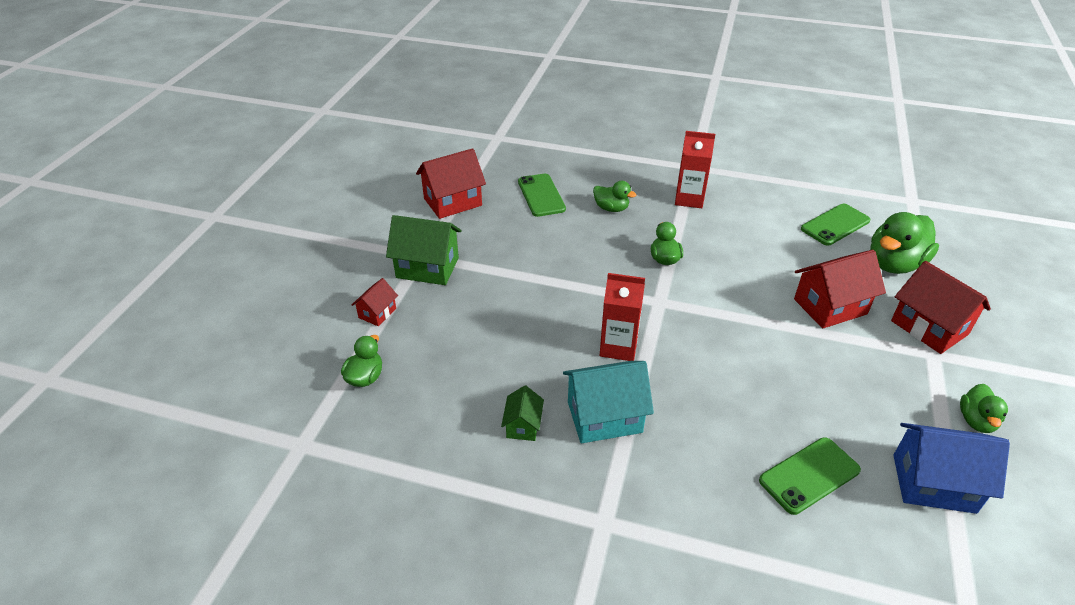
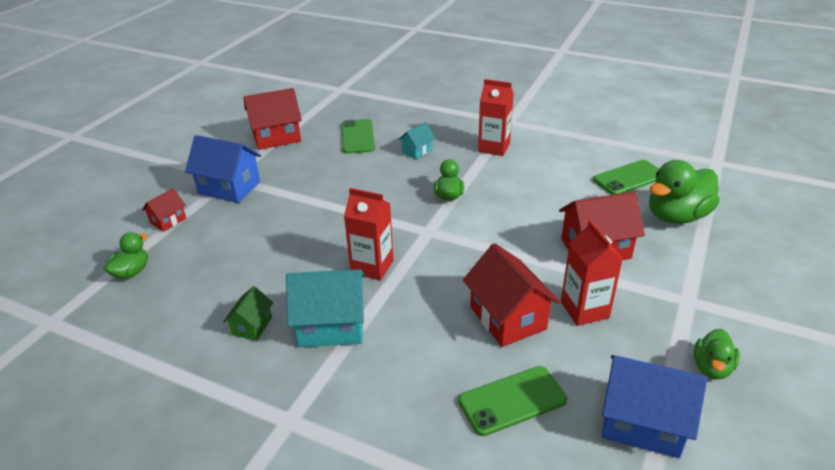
camera: 10 degrees right, 5 degrees down
green house [386,215,462,285] -> blue house [185,135,261,203]
green duck [593,181,637,212] -> turquoise house [399,122,435,159]
red house [891,261,991,354] -> red house moved to [463,243,560,347]
none -> red carton [561,220,623,326]

